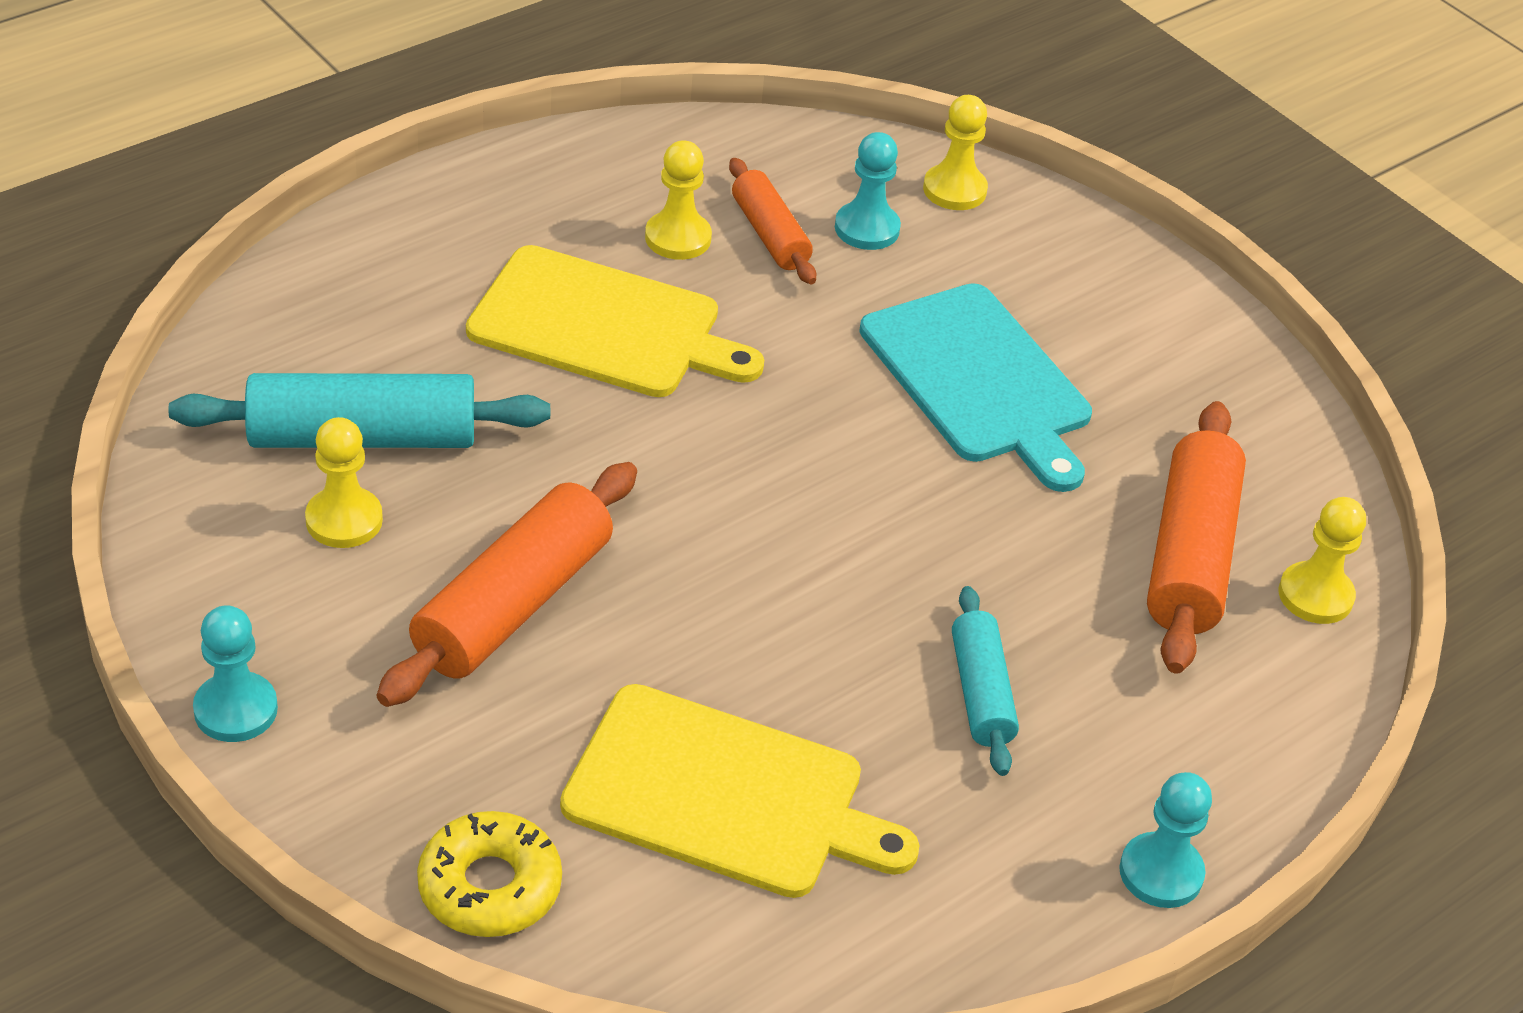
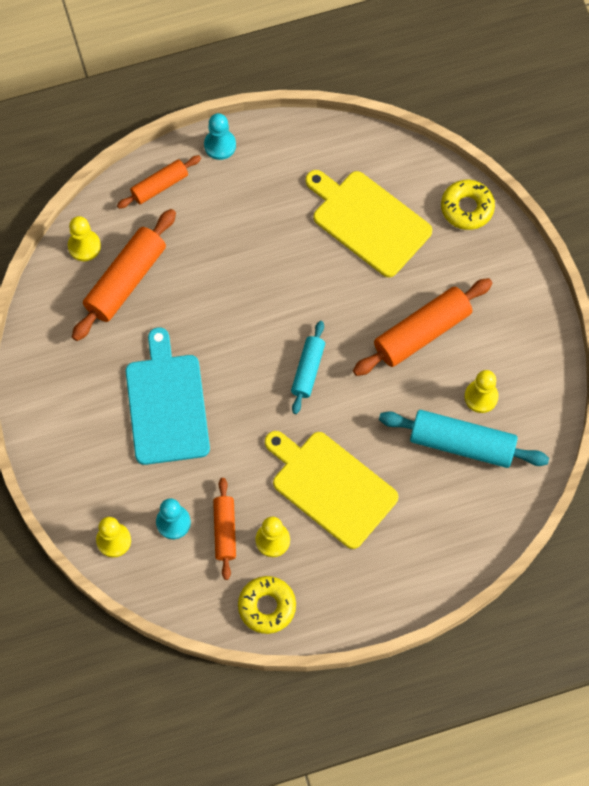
camera: 155 degrees left, 25 degrees up
turquoise pawn [193,605,278,742] -> none
turquoise rolling pin [952,586,1019,776] -> turquoise rolling pin moved to [291,321,325,414]
none -> orange rolling pin [117,155,201,209]
none -> yellow donut [238,576,296,634]

